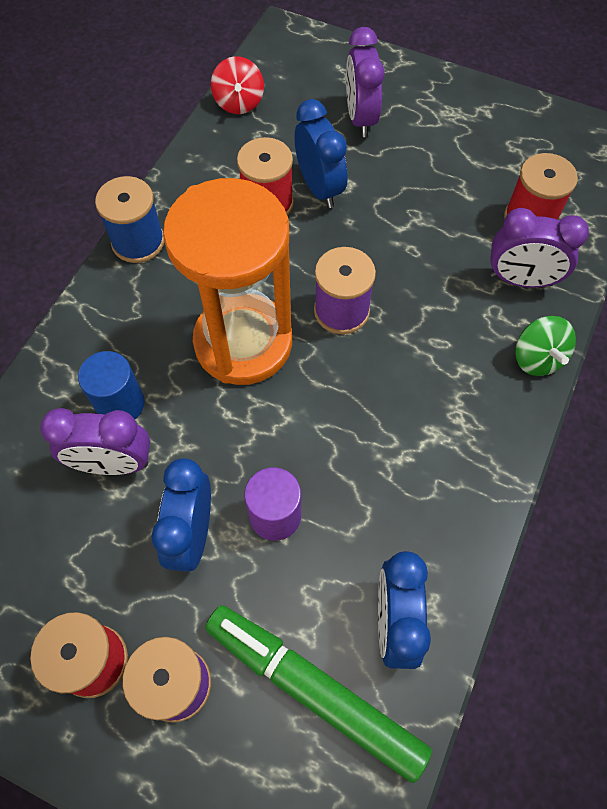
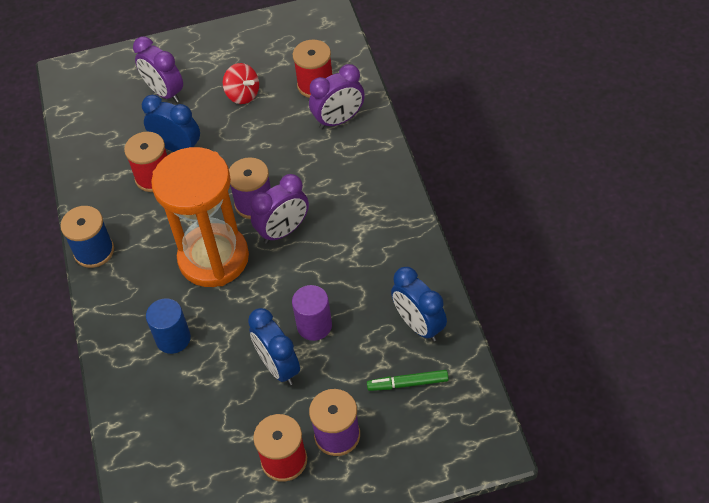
camera: 35 degrees left, 10 degrees down
purple clock [40,408,150,475] -> purple clock moved to [251,174,309,244]
green marker [205,605,432,783] -> green marker [367,370,449,391], size x0.51
red spinning top [211,56,264,114] -> red spinning top moved to [223,63,259,104]
green spinning top [515,316,576,376] -> none

